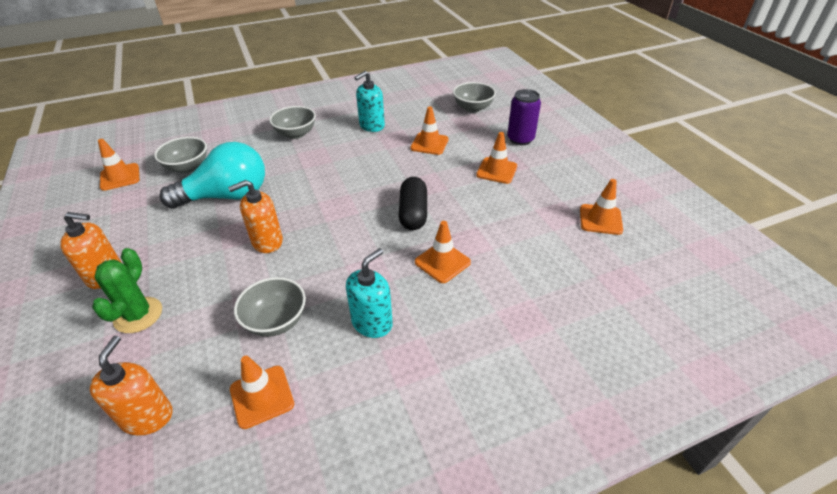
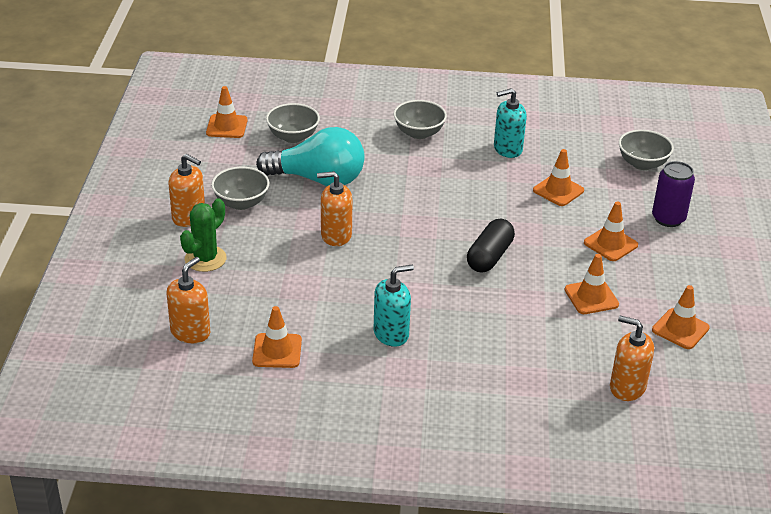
camera: 25 degrees right, 5 degrees down
grey bowl [234,277,306,337] -> grey bowl moved to [211,167,269,210]
orange traffic cone [415,221,471,283] -> orange traffic cone moved to [565,254,619,314]
none -> orange soap dispenser [610,316,654,401]

